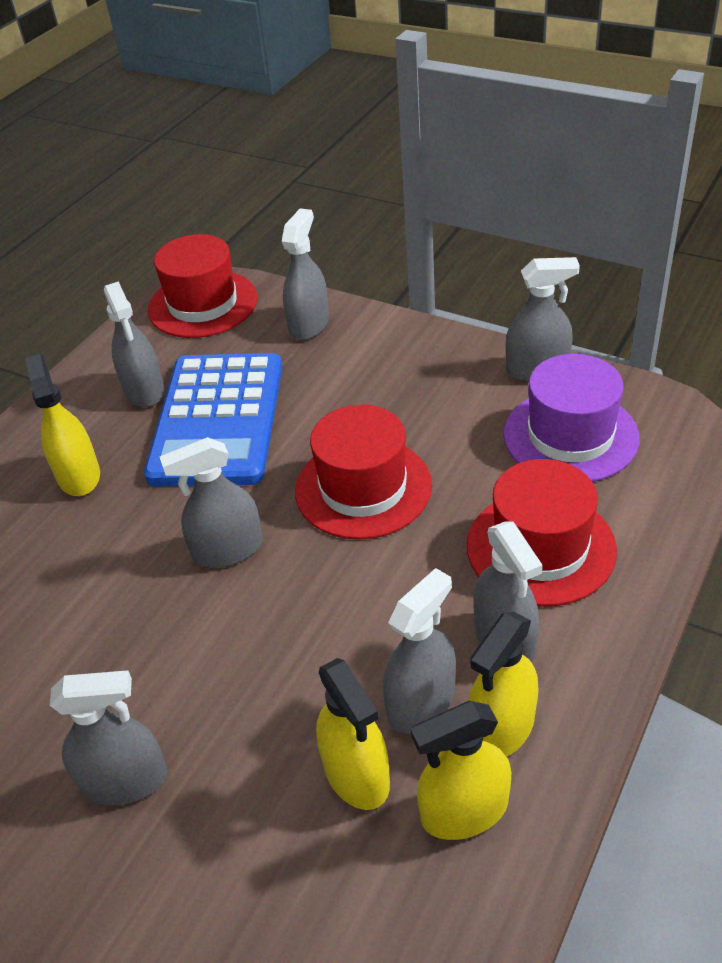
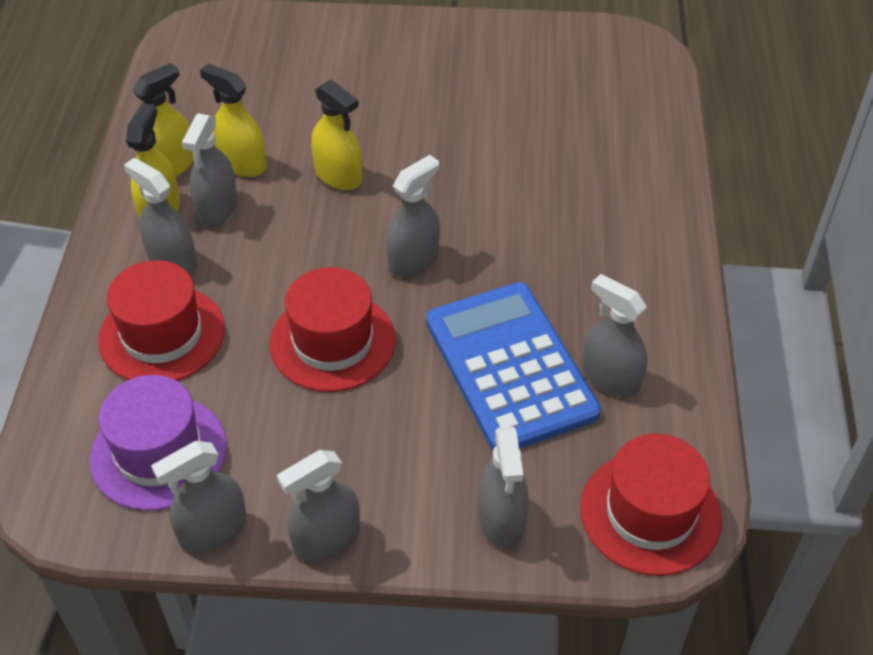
camera: 150 degrees right, 5 degrees up
yellow spray bottle [25,354,100,496] -> yellow spray bottle moved to [311,80,362,190]
grey spray bottle [49,670,167,805] -> grey spray bottle moved to [277,450,360,561]

